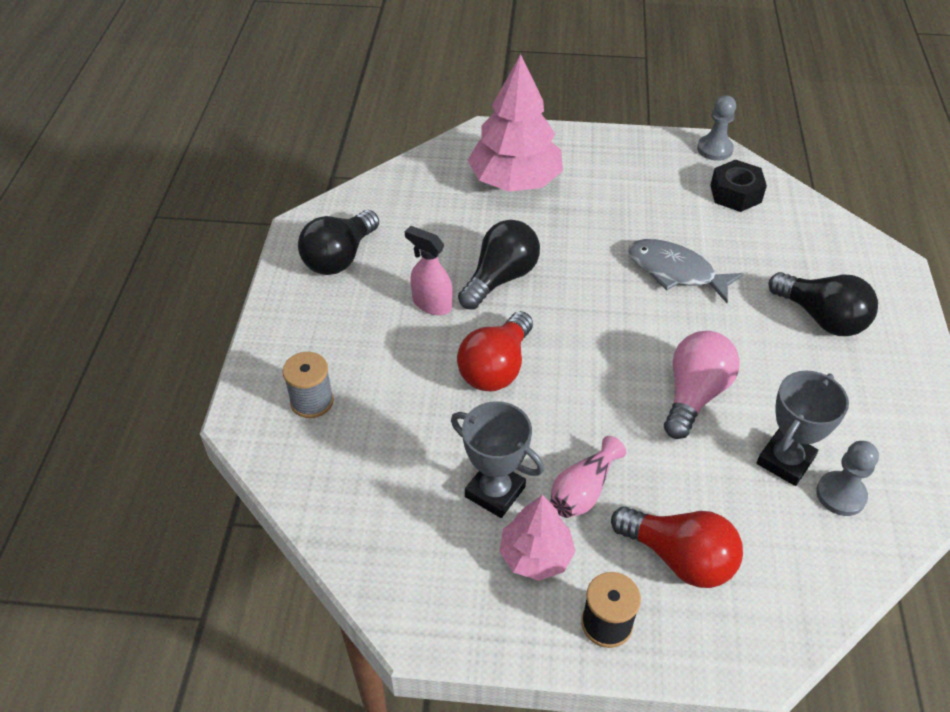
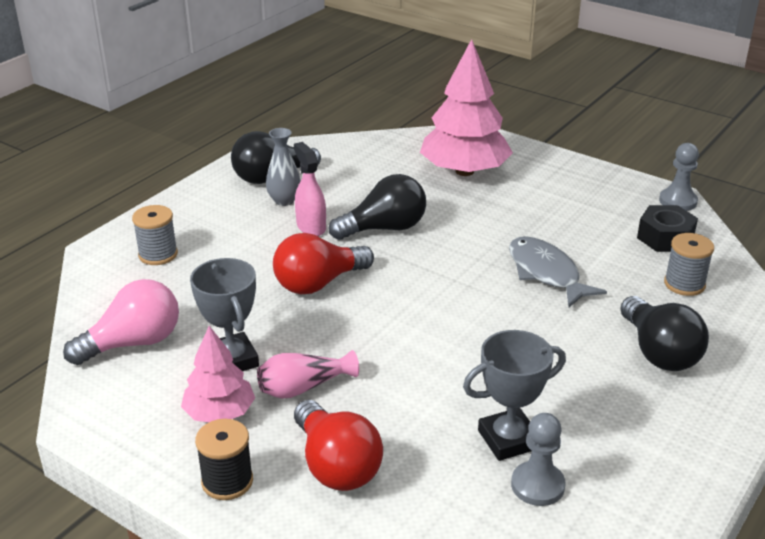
camera: 30 degrees right, 15 degrees down
pink light bulb [664,331,740,439] -> pink light bulb moved to [63,279,179,365]
none -> grey vase [266,128,301,206]
none -> grey spool [664,233,714,296]

